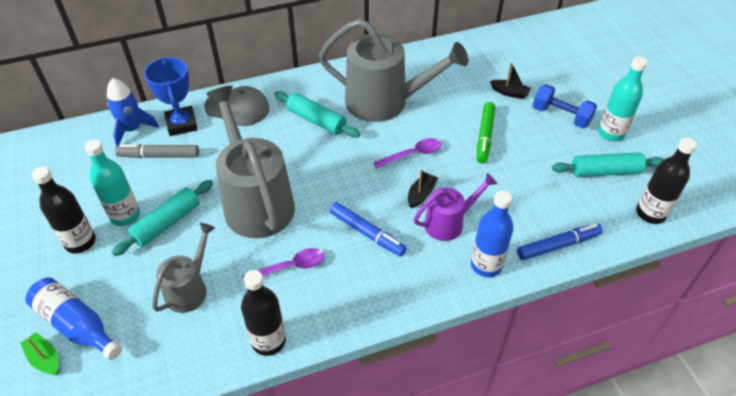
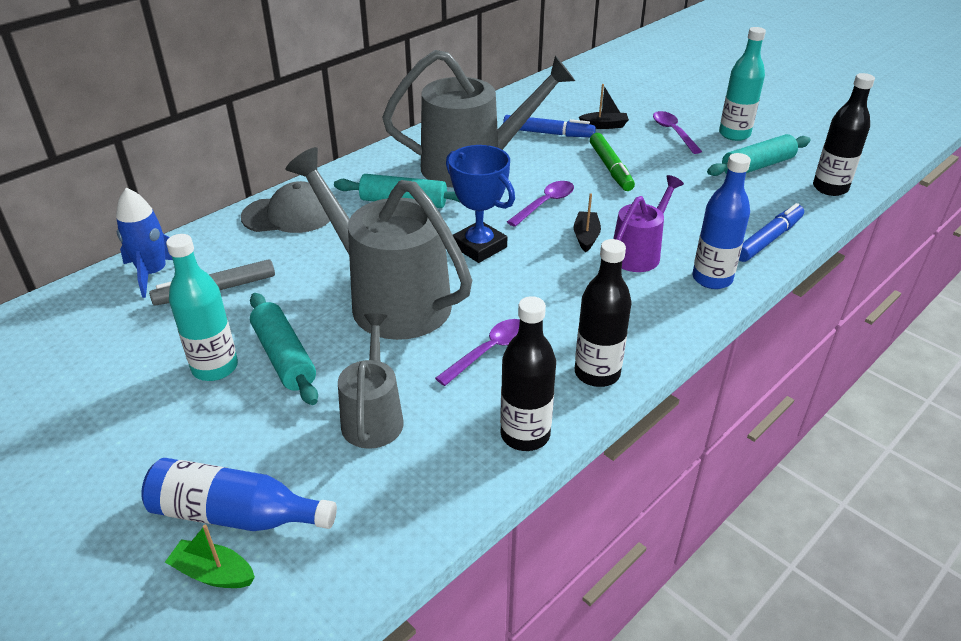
camera: 25 degrees left, 10 degrees down
black bottle [32,167,96,253] -> black bottle moved to [575,239,632,387]
turquoise rolling pin [112,180,213,256] -> turquoise rolling pin turned 45 degrees counterclockwise [250,293,318,405]
blue trophy [144,57,198,136] -> blue trophy moved to [446,145,515,263]
blue marker [330,202,407,257] -> blue marker moved to [503,115,596,137]
blue dumbbell [532,84,597,128] -> purple spoon [653,111,702,154]

